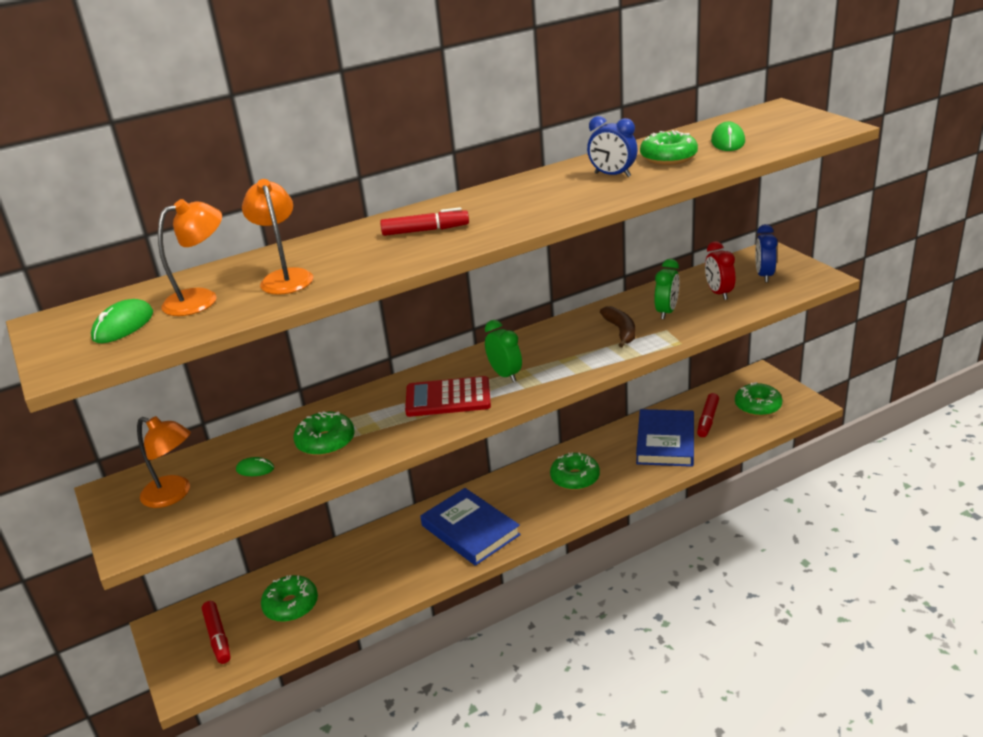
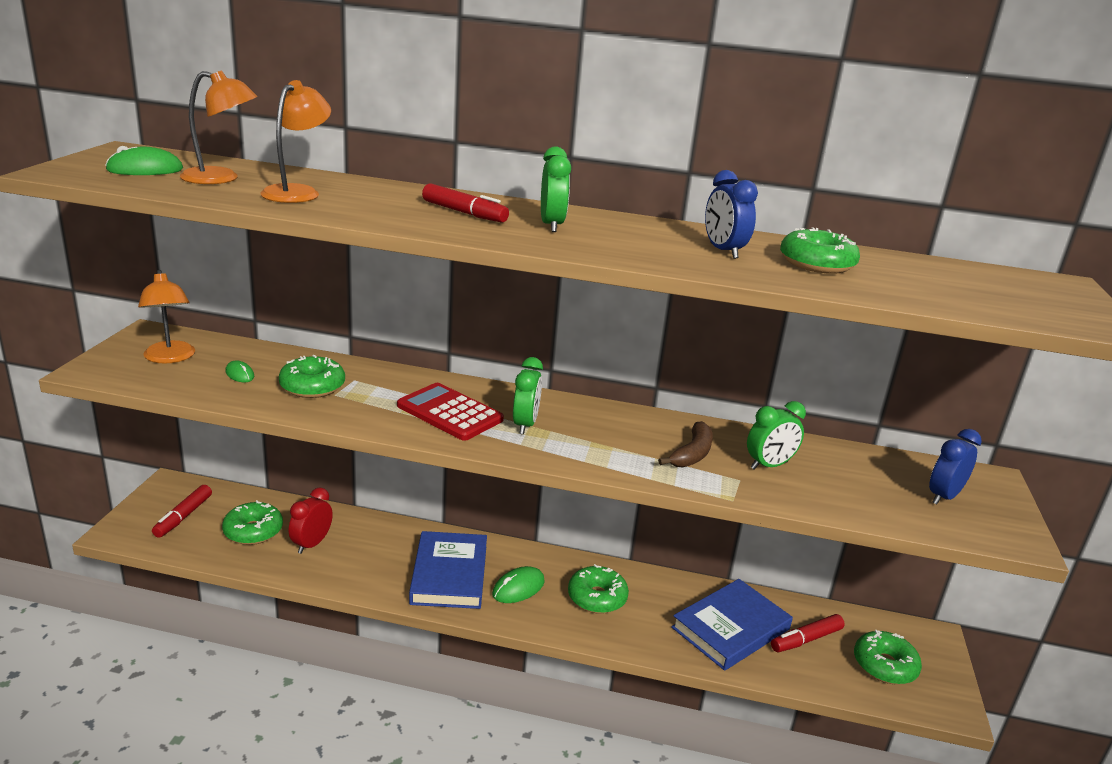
camera: 35 degrees right, 5 degrees down
red clock [705,241,735,300] -> red clock moved to [289,487,333,554]
green mouse [711,122,745,151] -> green mouse moved to [492,566,545,603]
none -> green clock [541,146,571,232]

